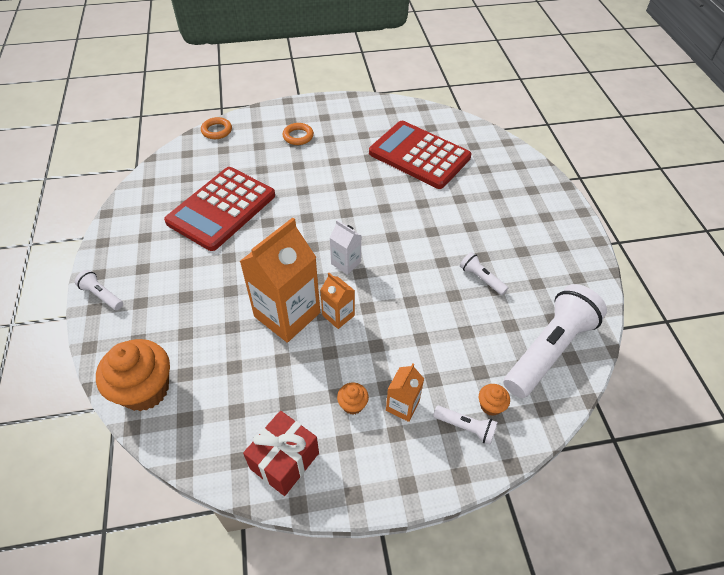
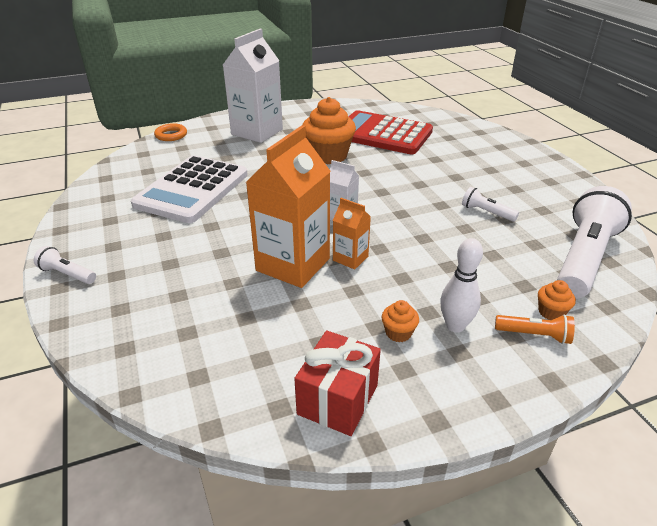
camera: 10 degrees left, 15 degrees down
orange cupcake [96,339,170,411] -> orange cupcake moved to [302,97,356,165]
red calculator [164,167,275,251] -> white calculator [131,155,248,223]
orange ring [282,123,314,145] -> white carton [223,29,283,143]
orange carton [386,363,424,422] -> white bowling pin [440,238,483,333]
white flashlight [433,406,498,445] -> orange flashlight [495,315,575,344]

